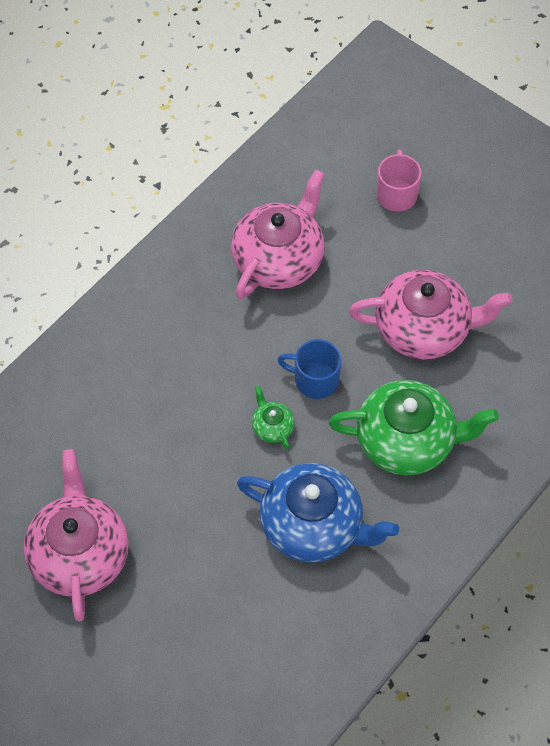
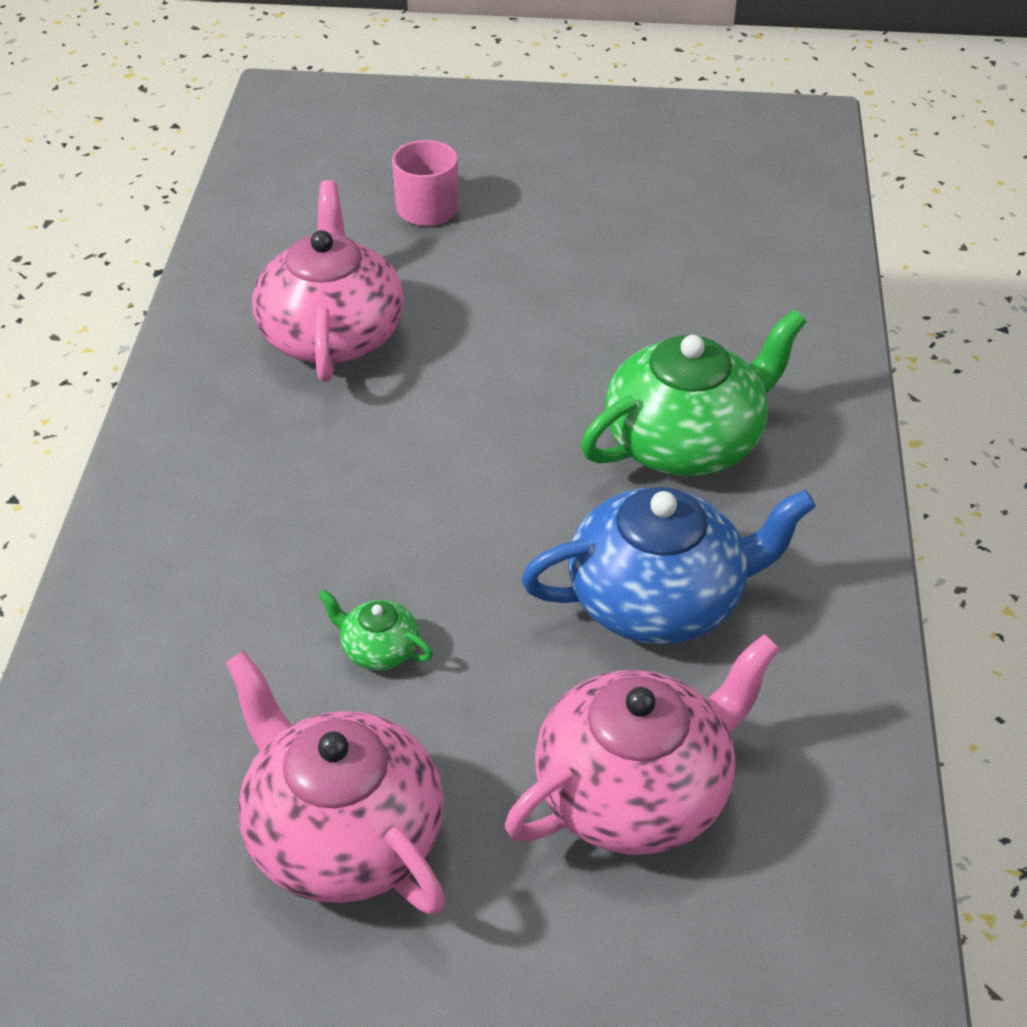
camera: 35 degrees left, 15 degrees down
green teapot [252,386,295,449] -> green teapot moved to [318,590,433,670]
blue mug [278,339,342,399] -> none
pink teapot [349,270,512,360] -> pink teapot moved to [505,634,780,855]

